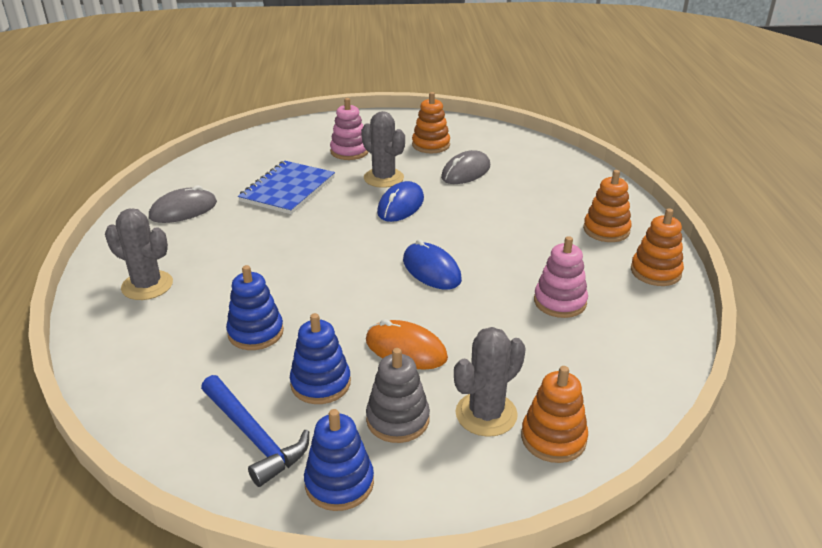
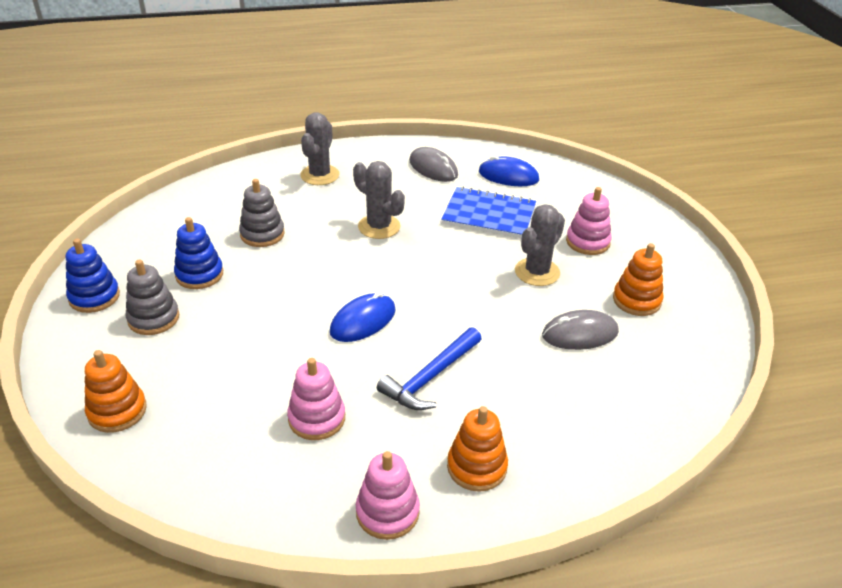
camera: 80 degrees right, 5 degrees up
blue hammer [201,375,309,487] -> blue hammer moved to [377,327,482,410]
blue stacking toy [226,265,284,350] -> grey stacking toy [239,179,285,247]
orange mouse [366,319,448,370] -> none
blue mouse [377,181,424,222] -> blue mouse moved to [479,155,539,186]
grey mouse [441,150,490,184] -> grey mouse turned 45 degrees counterclockwise [542,310,619,350]
grey cactus [454,327,526,437] -> grey cactus moved to [353,161,405,239]
orange stacking toy [631,208,684,286] -> pink stacking toy [356,451,420,540]

